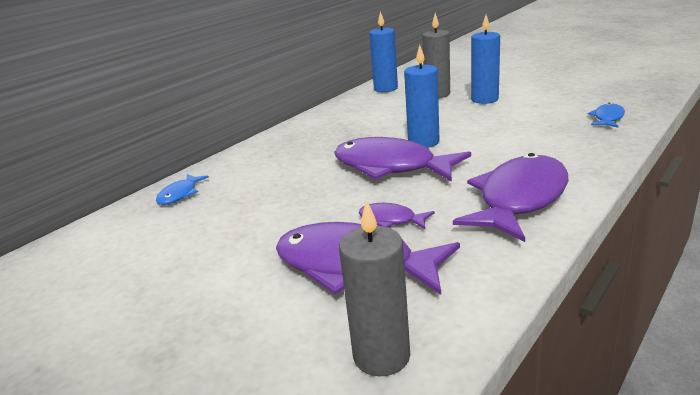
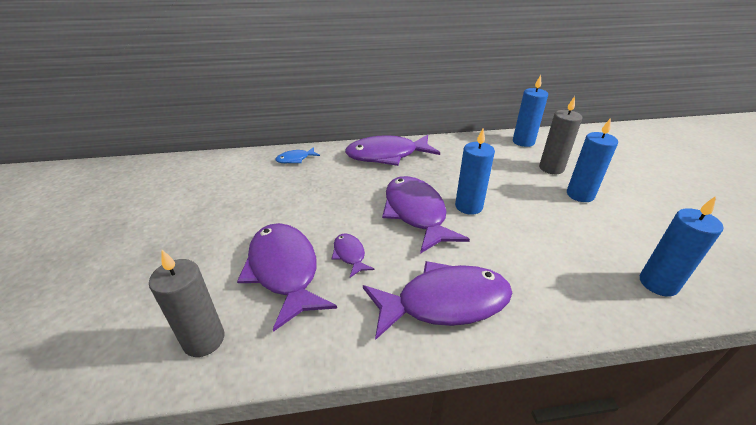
camera: 40 degrees right, 10 degrees up
blue fish [588,103,625,128] -> blue candle [640,196,724,297]
none -> purple fish [345,135,440,166]

